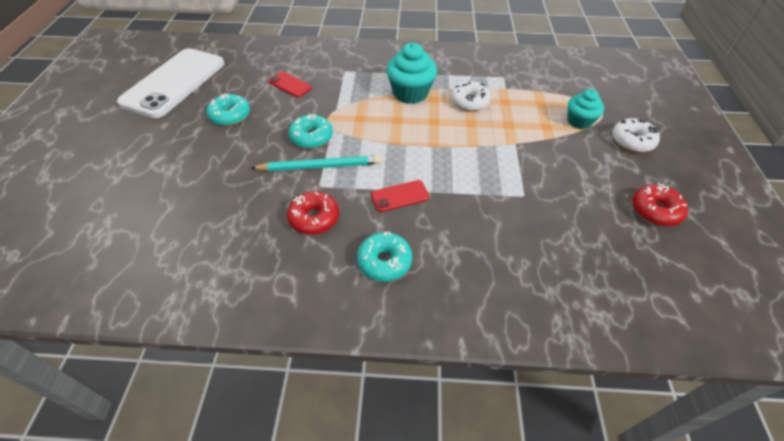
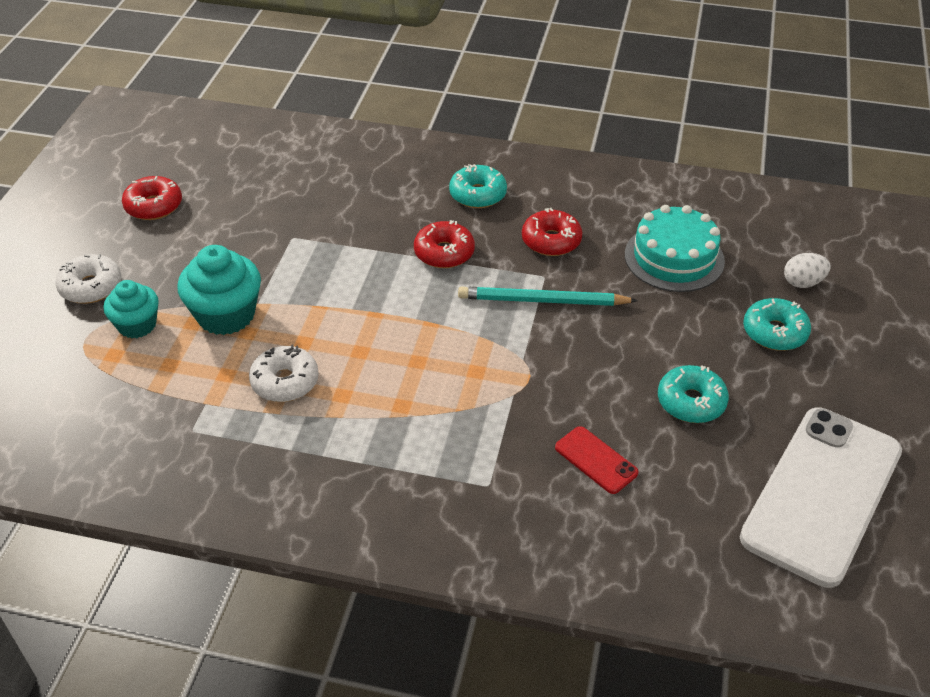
camera: 170 degrees left, 5 degrees down
turquoise donut [289,113,333,149] -> turquoise donut moved to [743,298,811,351]
red phone [371,180,430,212] -> red donut [414,220,475,268]
turquoise cupcake [386,43,437,104] -> turquoise cupcake moved to [177,245,261,335]
none -> turquoise cake [625,205,725,292]
none -> white egg [784,253,831,288]

